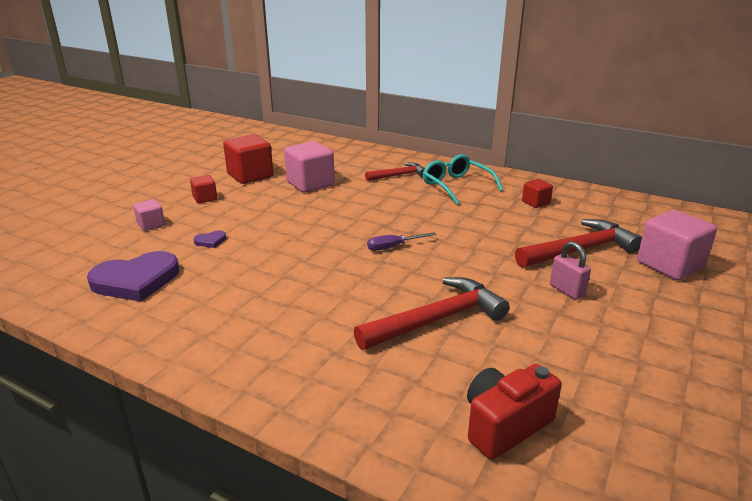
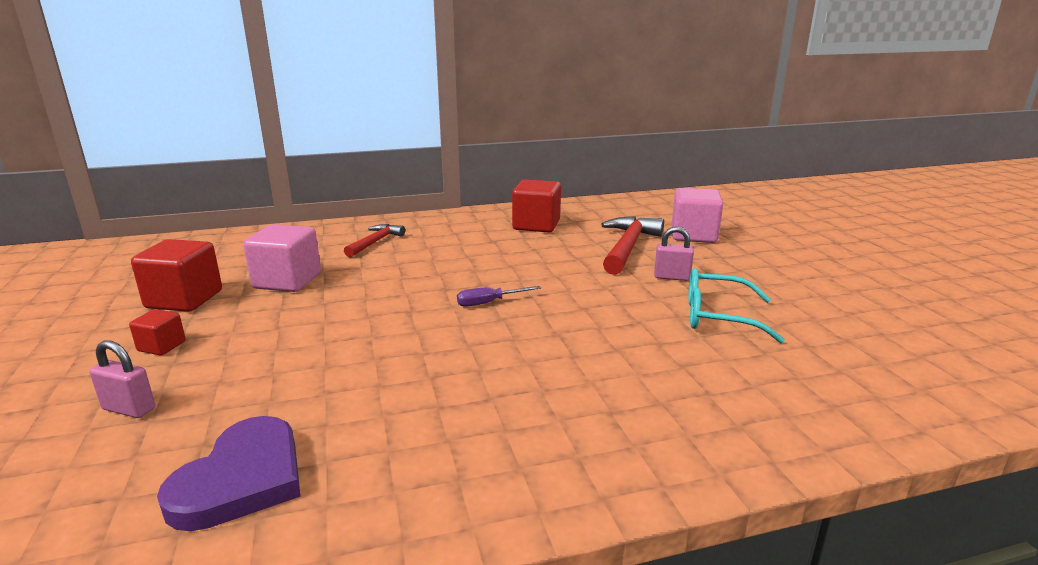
camera: 45 degrees left, 5 degrees down
pink cube [133,199,165,231] -> pink padlock [90,340,155,418]
purple heart [194,230,226,248] -> none
red hammer [354,277,510,350] -> none
purple screwdriver [367,232,436,251] -> purple screwdriver turned 45 degrees clockwise [457,286,541,307]
turquoise glasses [423,154,503,205] -> turquoise glasses moved to [688,268,785,343]
red camera [467,364,562,460] -> none
red cube [522,179,553,208] -> red cube [512,179,561,232], size x1.90

